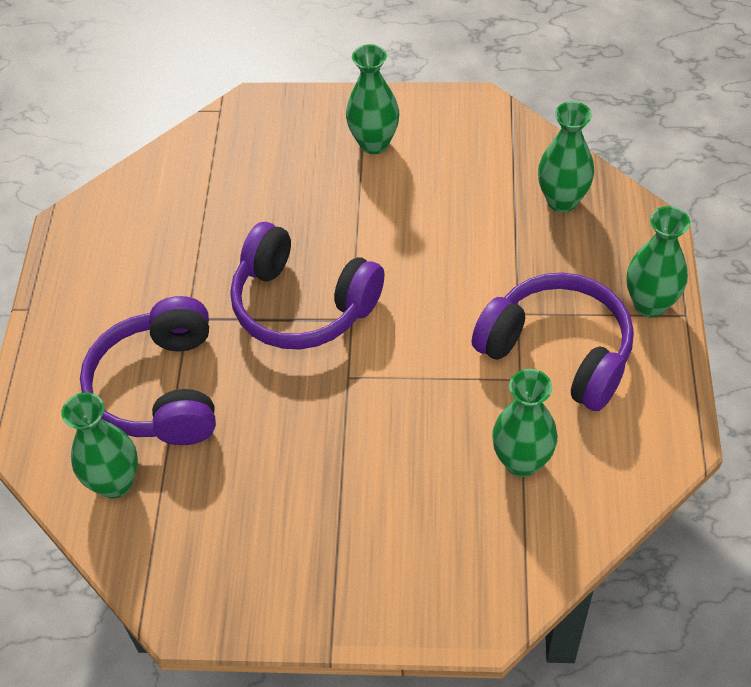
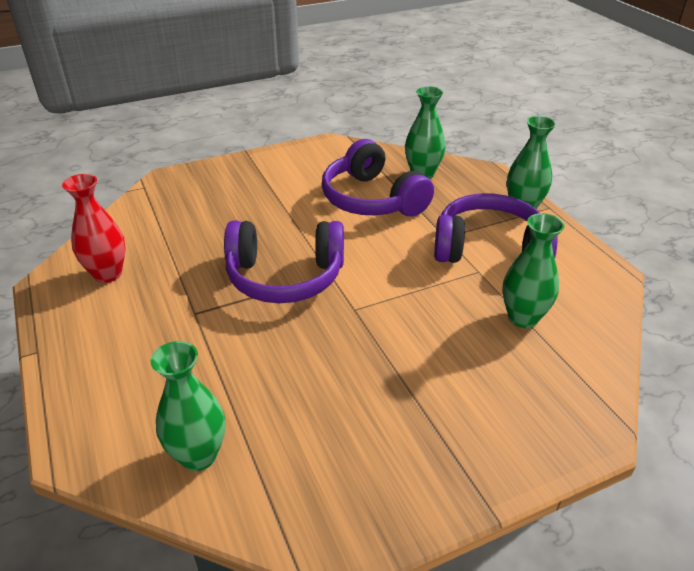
camera: 30 degrees left, 15 degrees down
purple headphones [80,296,216,445] -> purple headphones moved to [321,139,434,216]
green vase [346,44,399,154] -> none
none -> red vase [62,174,126,283]

